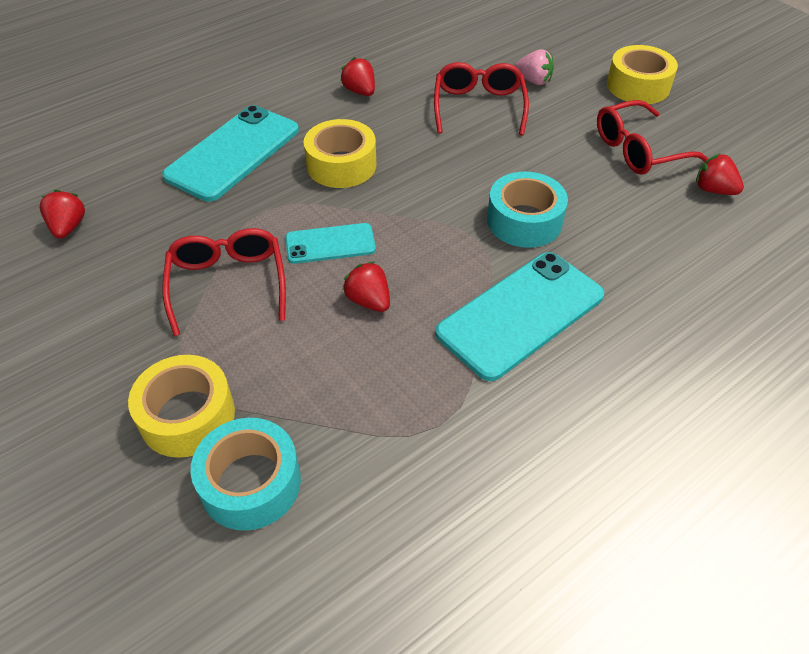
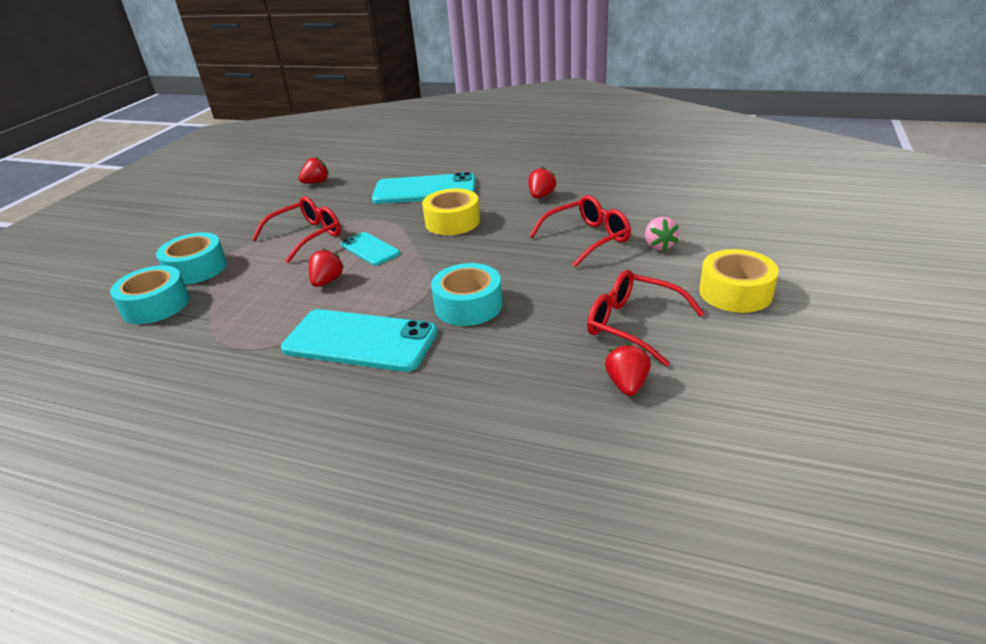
camera: 60 degrees right, 15 degrees down
yellow tape [128,355,235,458] -> turquoise tape [156,232,227,285]

